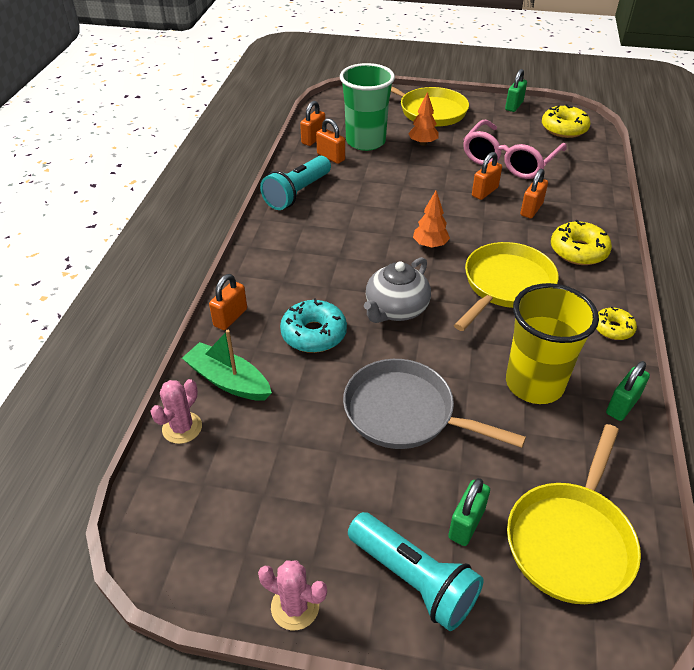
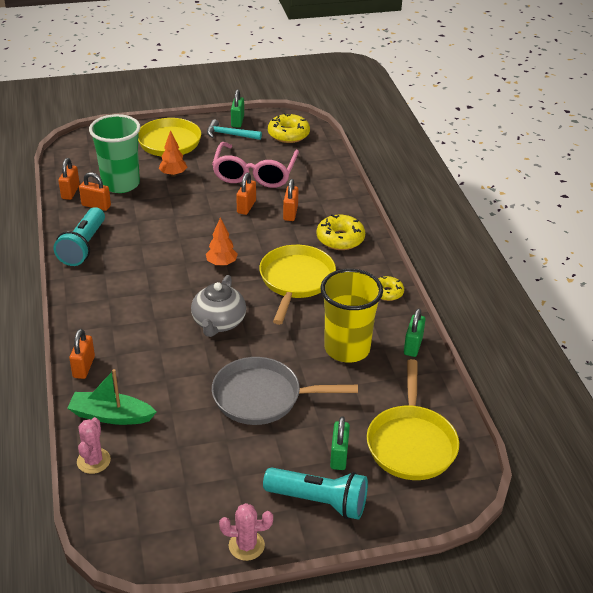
camera: 25 degrees left, 5 degrees down
turquoise donut [280,298,347,353] -> none
none -> turquoise hammer [207,119,262,140]

